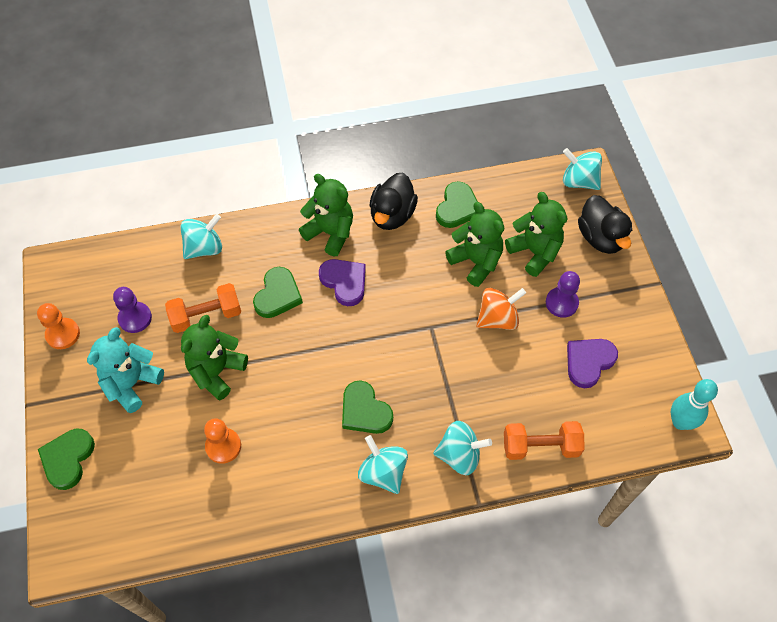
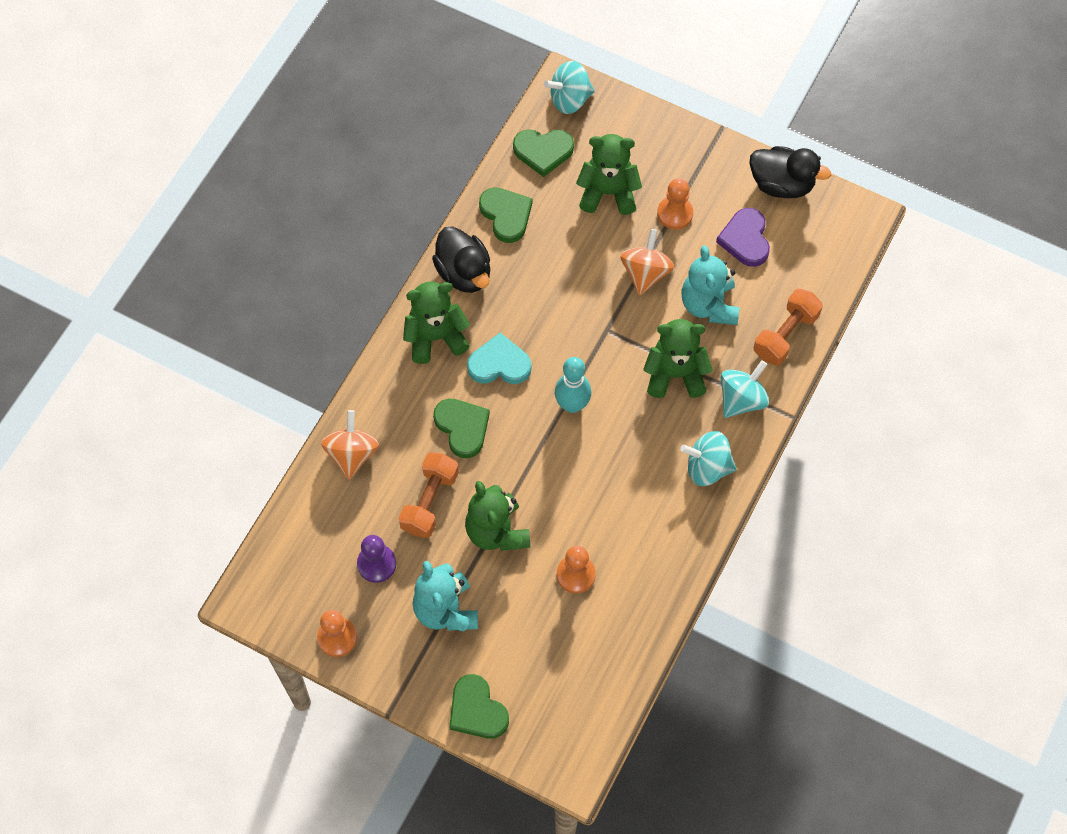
camera: 50 degrees left, 5 degrees up
turquoise spinning top [180,214,222,259] -> orange spinning top [321,410,379,480]
purple heart [319,259,366,306] -> turquoise heart [467,333,532,384]
green heart [342,380,393,434] -> green heart moved to [513,129,574,177]
green teddy bear [445,202,504,287] -> green teddy bear moved to [643,319,713,398]
purple pawn [546,271,580,318] -> orange pawn [657,178,693,229]
black duck [578,195,632,254] -> black duck moved to [750,146,831,198]
turquoise bowling pin [671,379,718,430] -> turquoise bowling pin moved to [555,357,591,413]
none -> turquoise teddy bear [682,246,740,325]

